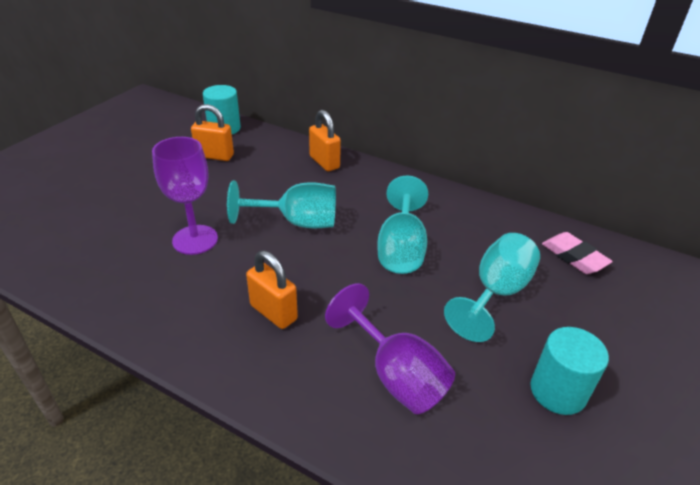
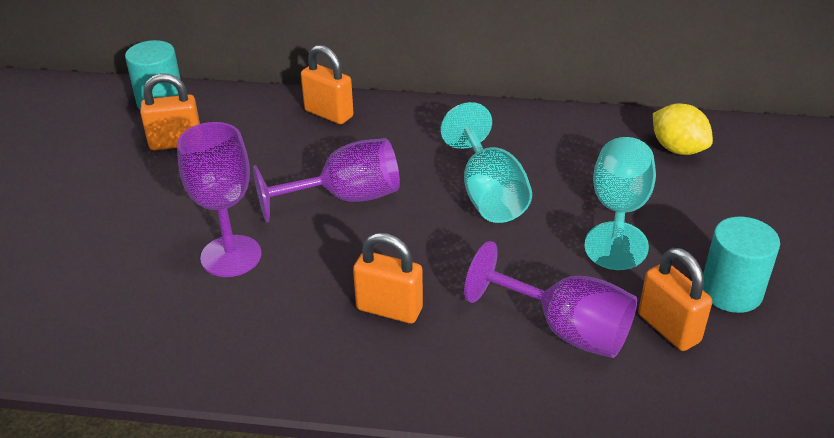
camera: 20 degrees left, 0 degrees up
turquoise goblet [227,180,336,228] -> purple goblet [253,138,400,223]
pink eraser [542,232,613,274] -> yellow lemon [653,104,713,155]
none -> orange padlock [638,248,712,351]

